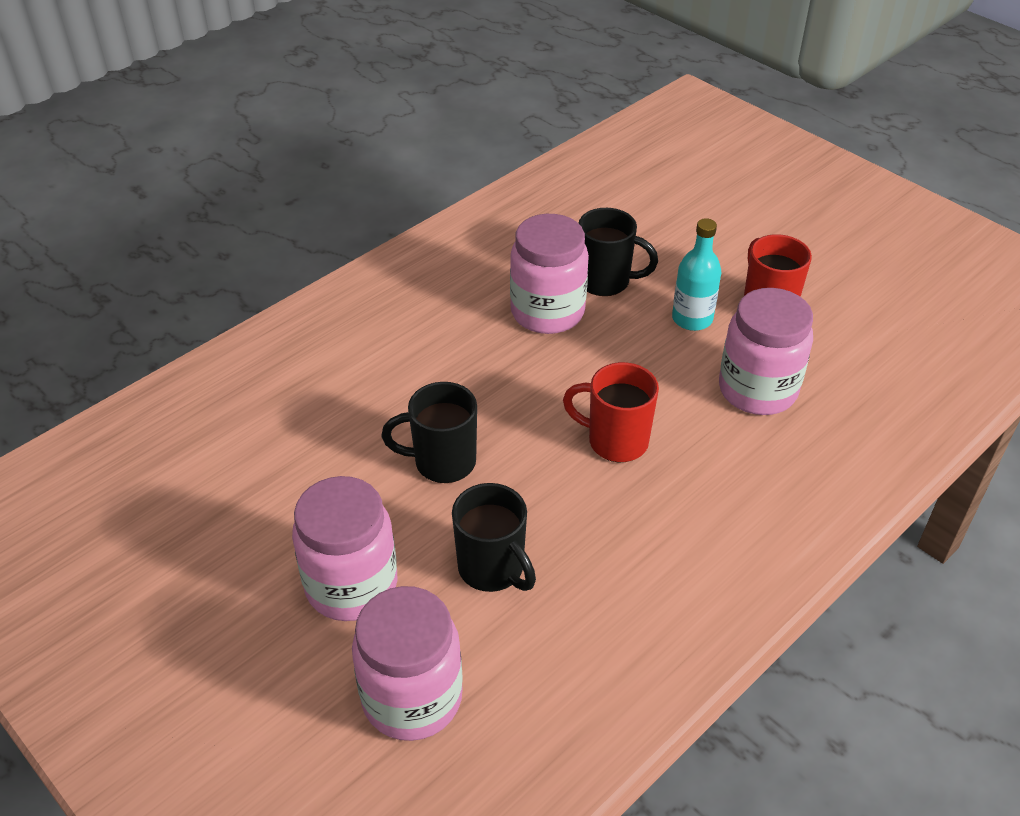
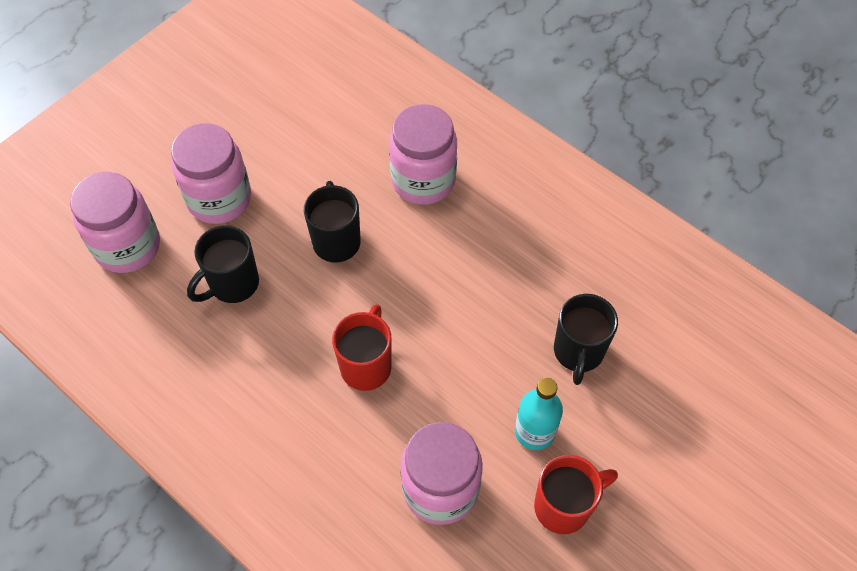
camera: 85 degrees right, 15 degrees up
pink jar [510,214,589,334] -> pink jar moved to [389,104,457,205]

